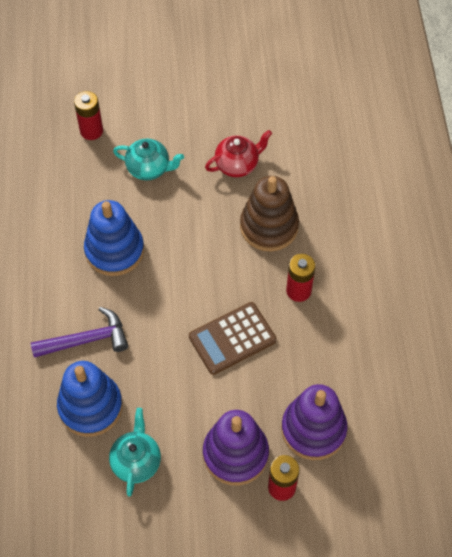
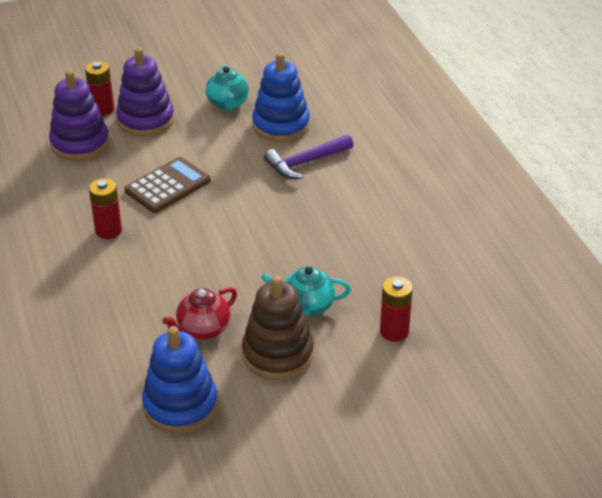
camera: 165 degrees right, 20 degrees down
blue stacking toy [84,200,144,276] -> blue stacking toy moved to [142,326,218,434]
brown stacking toy [240,176,299,251] -> brown stacking toy moved to [242,276,314,380]

